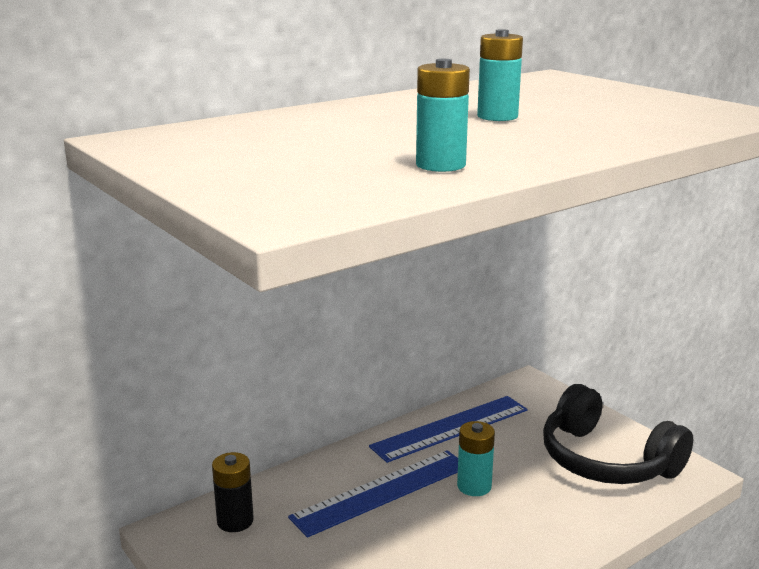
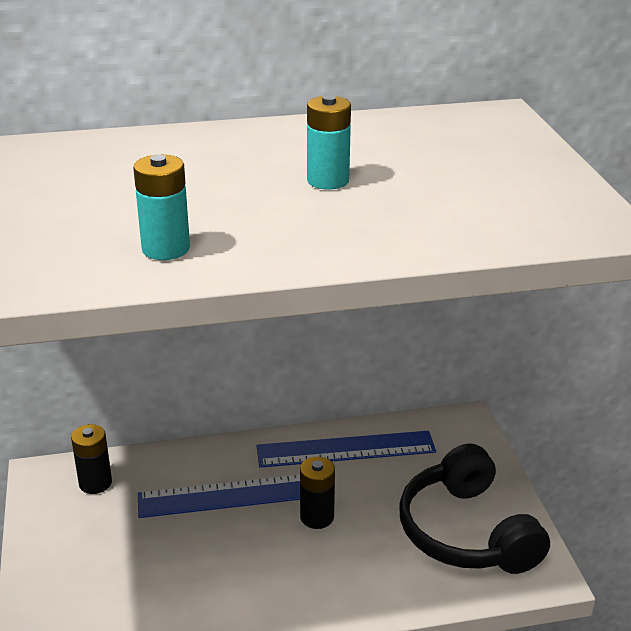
camera: 25 degrees right, 10 degrees up
turquoise battery [457,421,495,496] -> black battery [300,457,335,529]

